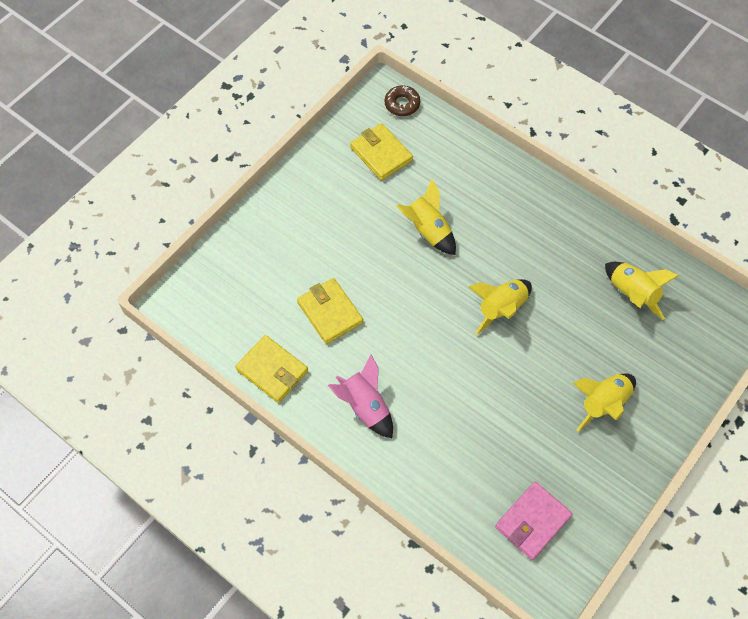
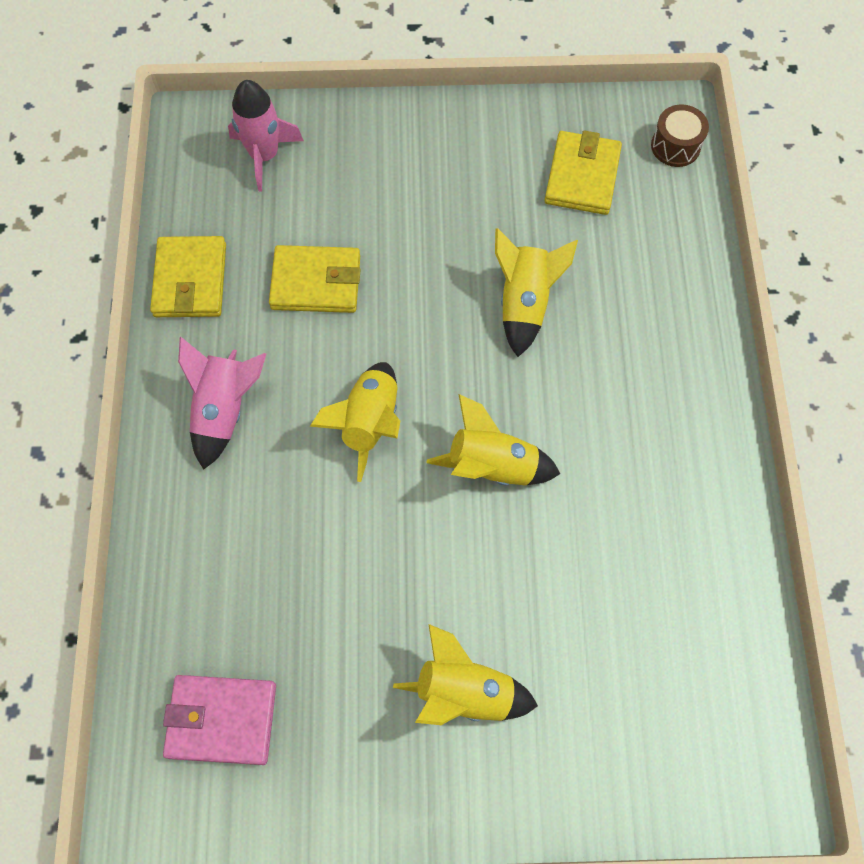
camera: 50 degrees right, 5 degrees up
yellow wallet [297,278,363,344] -> yellow wallet turned 75 degrees clockwise [269,245,361,313]
brown donut [384,85,420,116] -> brown drum [651,105,709,167]
yellow rocket [605,262,679,320] -> yellow rocket moved to [310,362,400,482]
none -> pink rocket [228,80,304,191]

